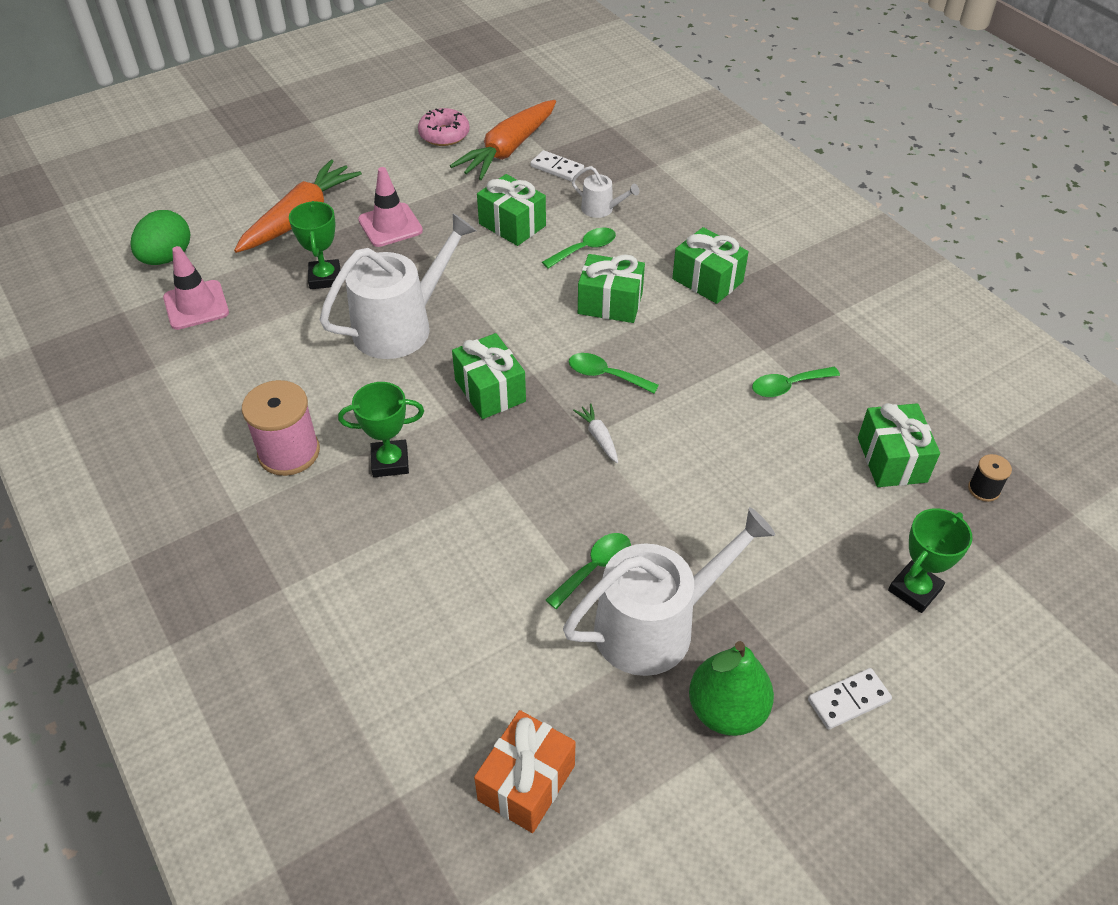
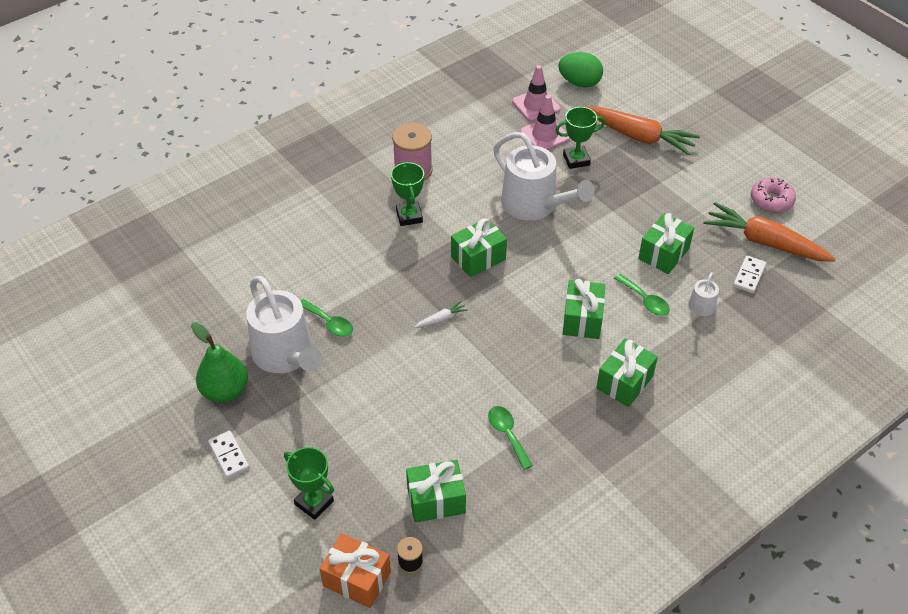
camera: 85 degrees right, 0 degrees up
pink traffic cone [358,167,423,247] -> pink traffic cone moved to [520,95,570,150]
orange gift [474,710,576,833] -> orange gift moved to [320,533,391,608]
green spoon [569,353,659,394] -> none

